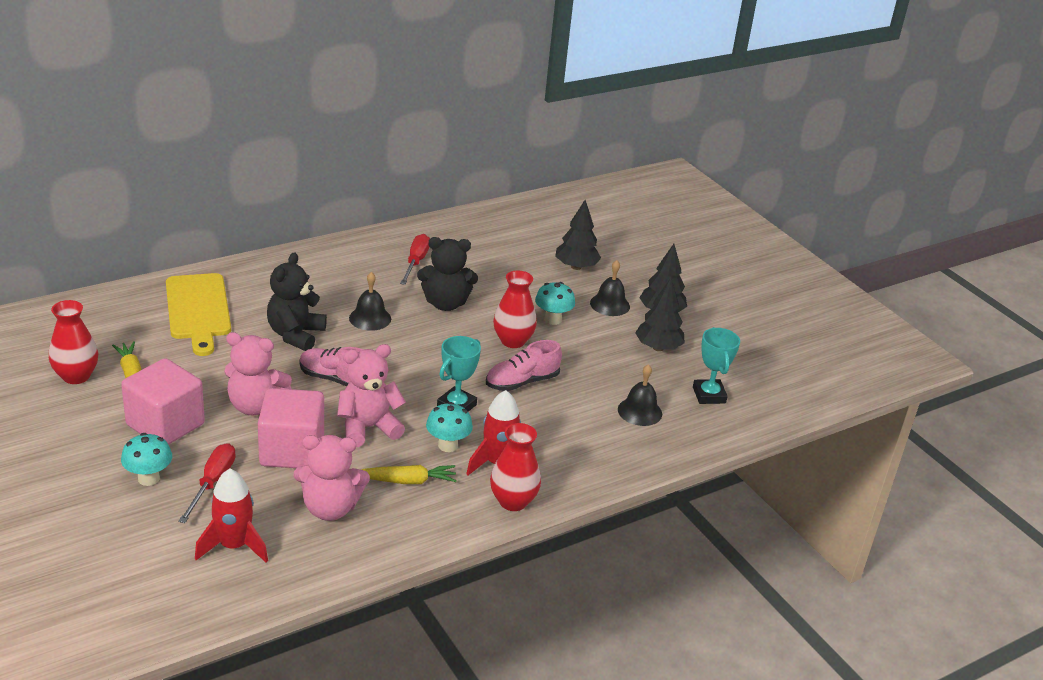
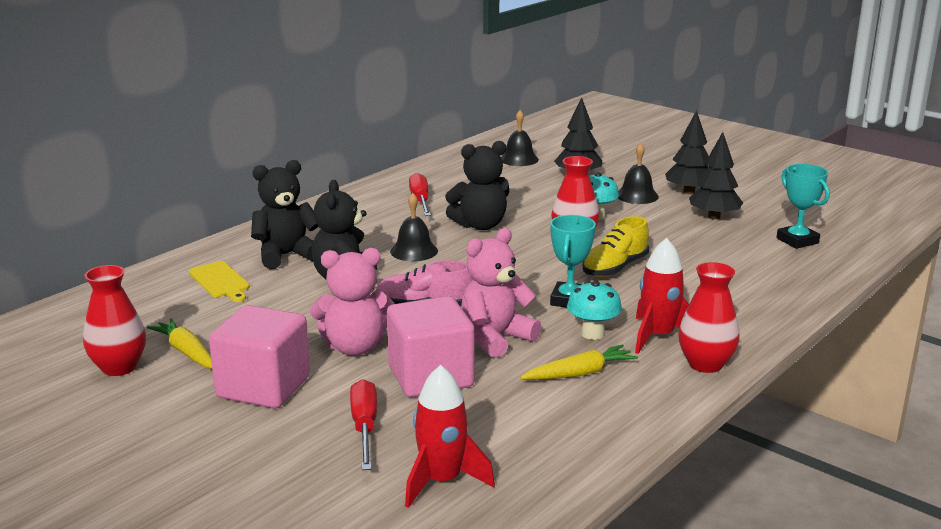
camera: 15 degrees left, 10 degrees down
turquoise mushroom [121,433,172,486] -> none
yellow cutting board [166,273,231,356] -> yellow cutting board [189,261,250,302], size x0.56
pink teddy bear [294,435,370,521] -> none
pink shoe [486,340,562,391] -> yellow shoe [583,216,649,277]
black bell [618,364,662,426] -> black bell moved to [501,110,539,166]
none -> black teddy bear [251,160,319,269]

